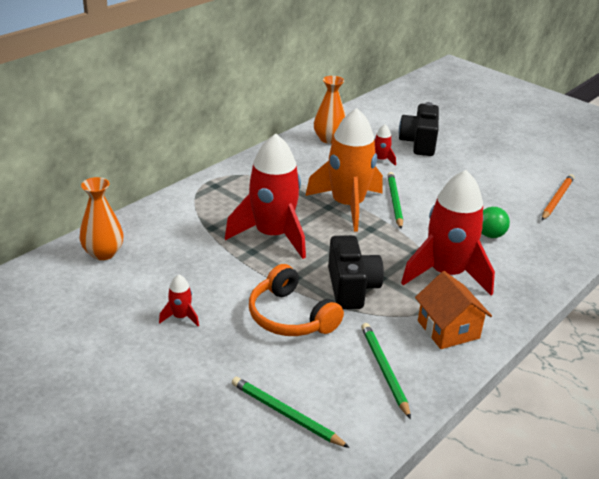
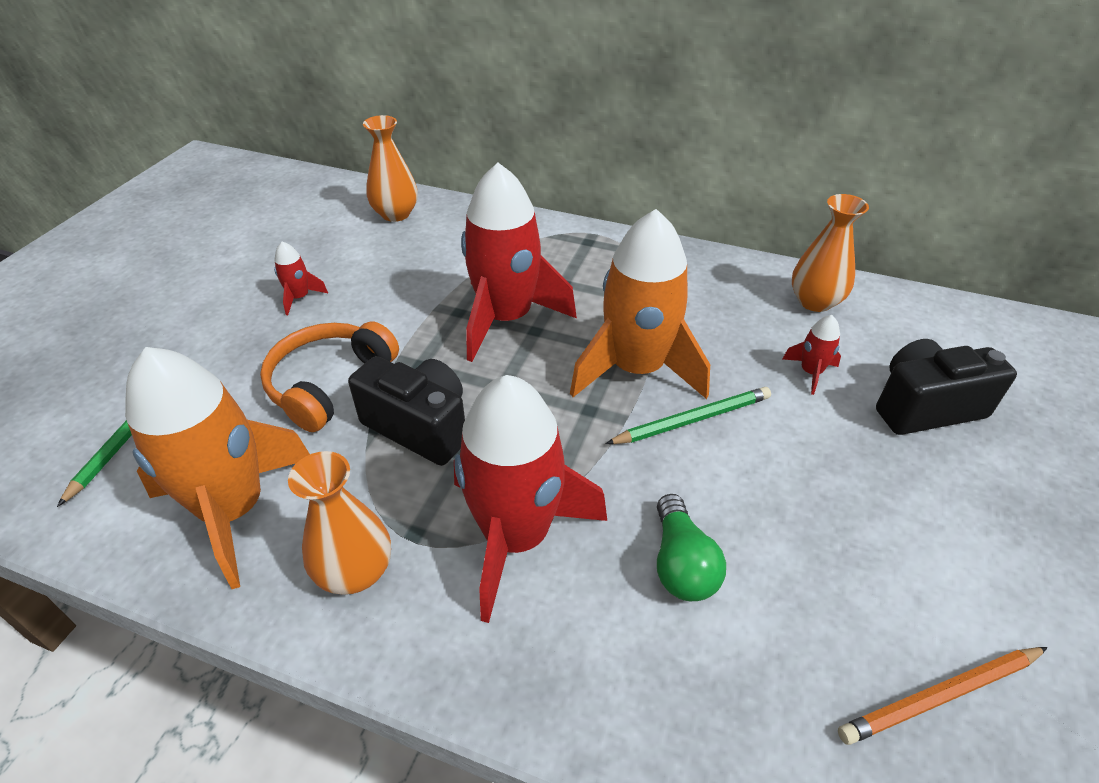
camera: 70 degrees right, 10 degrees up
black camera [328,235,384,309] -> black camera turned 120 degrees counterclockwise [348,356,465,466]
green pencil [361,323,411,419] -> orange rocket [125,347,310,589]
orange house [415,271,492,349] -> orange vase [288,451,391,595]
orange pencil [542,174,574,220] -> orange pencil turned 150 degrees clockwise [838,647,1048,745]

